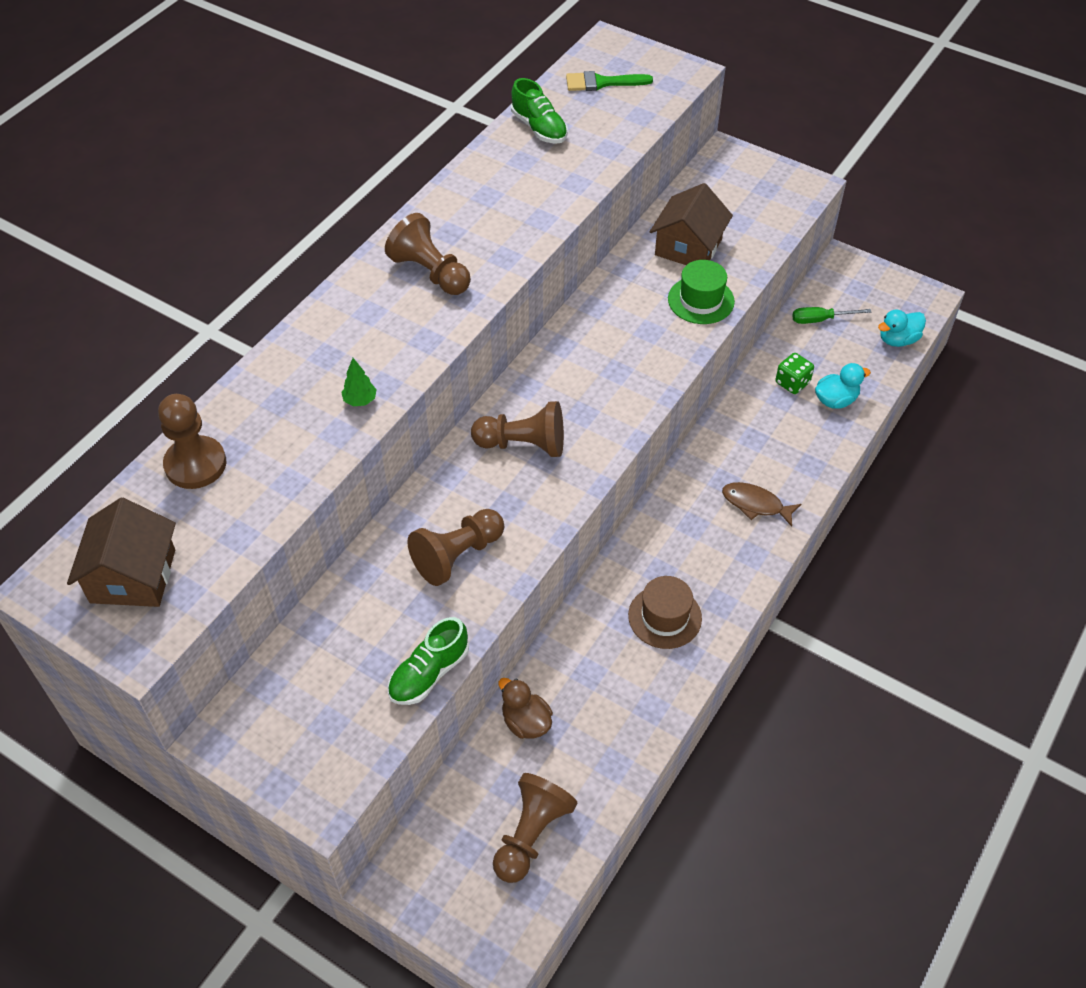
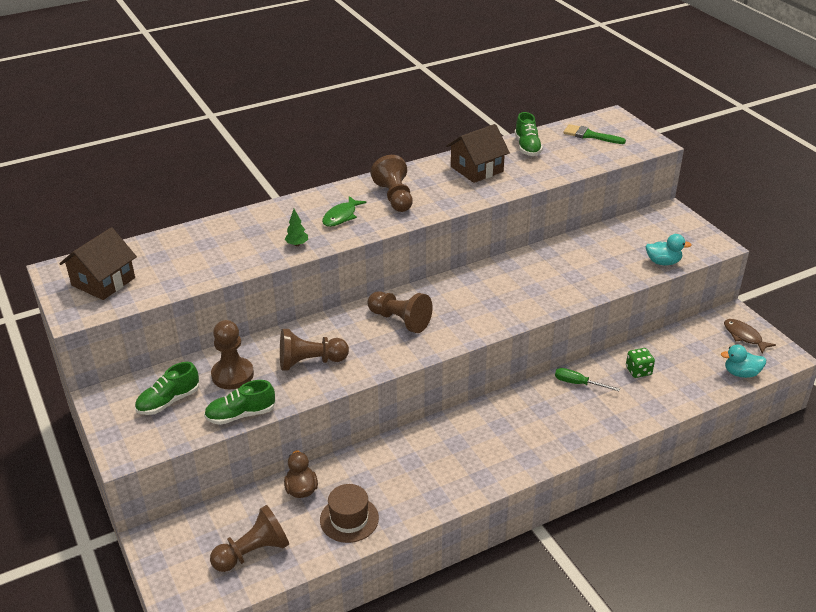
camera: 30 degrees right, 15 degrees down
brown pawn [158,394,226,489] -> brown pawn moved to [211,320,254,389]
brown hat [628,576,702,649] -> brown hat moved to [320,484,379,543]
brown house [650,183,733,265] -> brown house moved to [446,124,510,183]
green hat [668,260,735,324] -> none
brown fish [722,482,801,527] -> brown fish moved to [724,319,776,353]
green screwdriver [792,307,871,324] -> green screwdriver moved to [555,368,620,391]
turquoise duck [815,363,871,409] -> turquoise duck moved to [646,234,691,265]
none -> green shoe [135,362,199,415]
none -> green fish [322,196,367,227]

